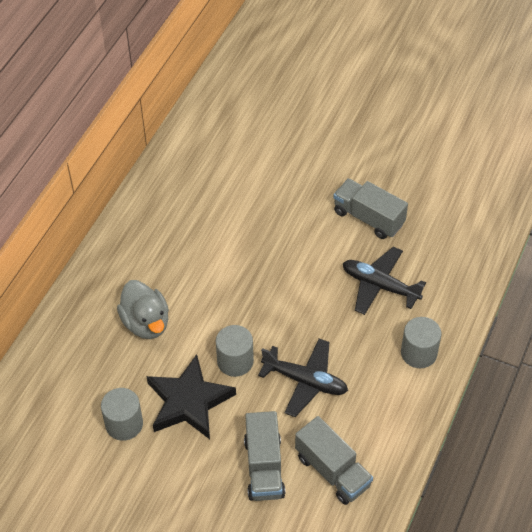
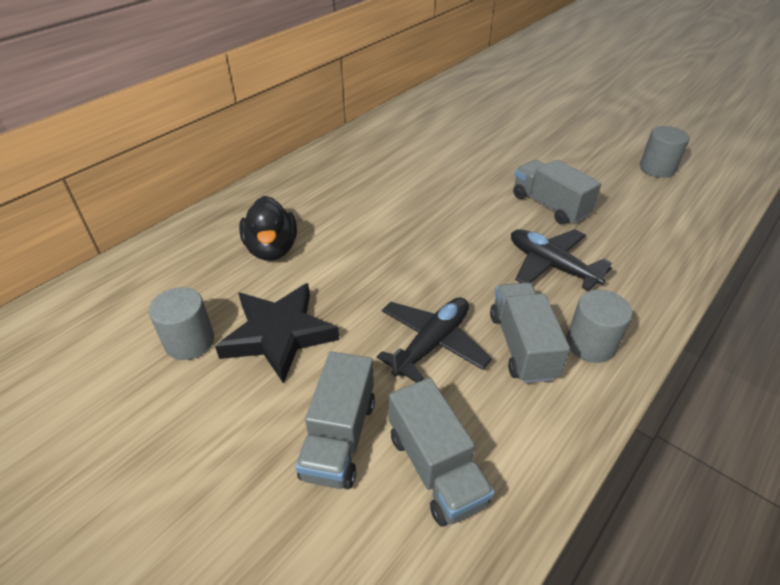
camera: 15 degrees right, 10 degrees down
grey duck [117,280,169,339] -> black duck [239,196,297,261]
grey cylinder [216,325,254,377] -> grey cylinder moved to [640,126,689,178]
black plane [258,339,348,417] -> black plane turned 90 degrees counterclockwise [377,298,492,383]
none -> grey truck [490,282,570,383]

